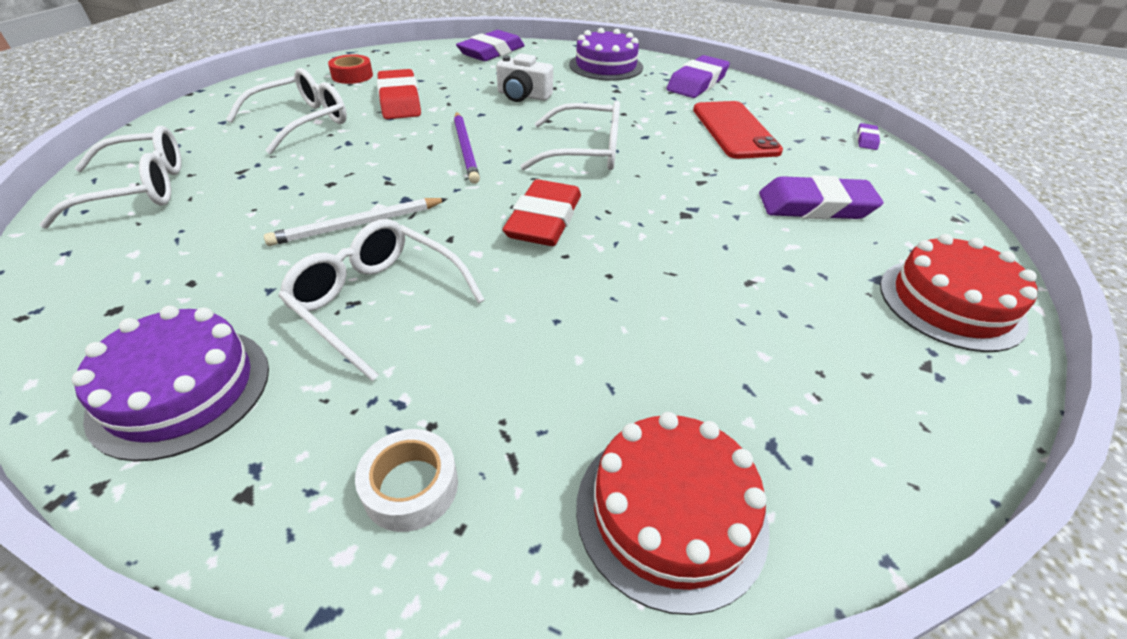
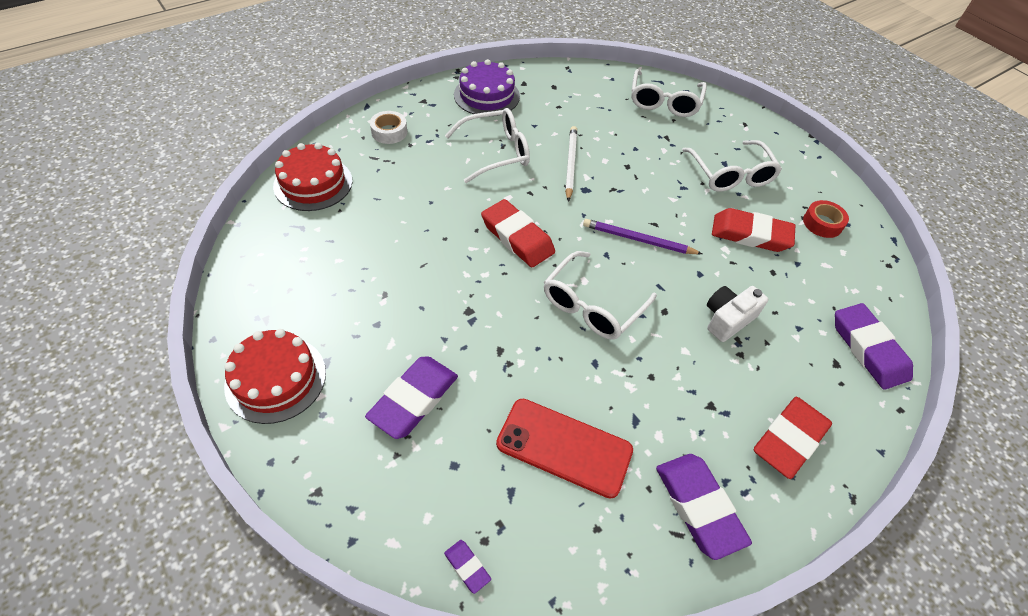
camera: 120 degrees right, 10 degrees up
purple cake [569,28,643,81] -> red eraser [754,397,832,479]

